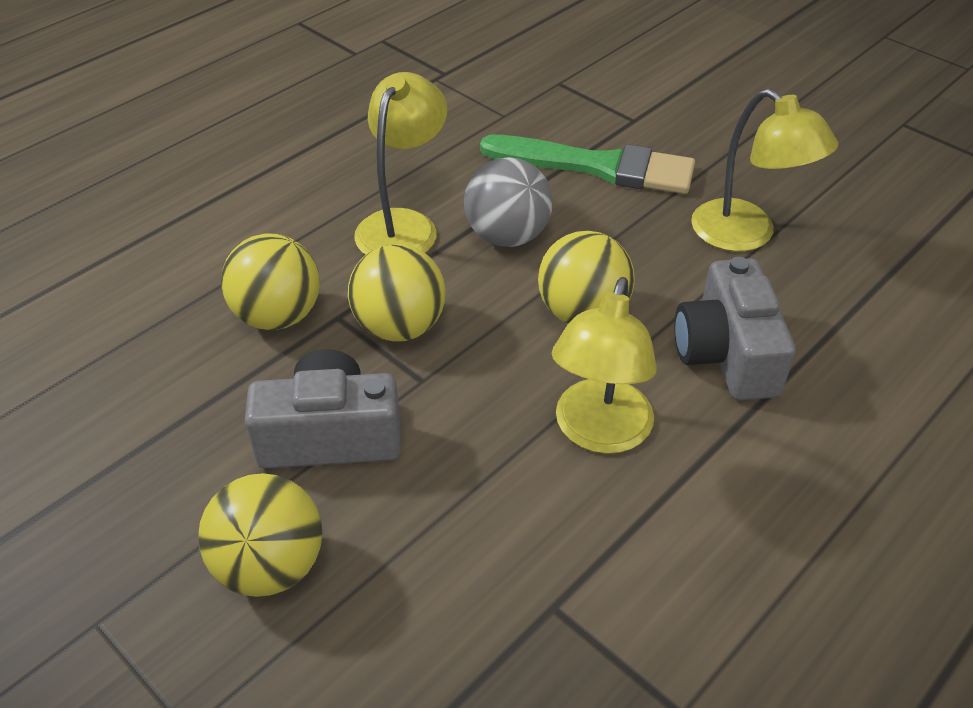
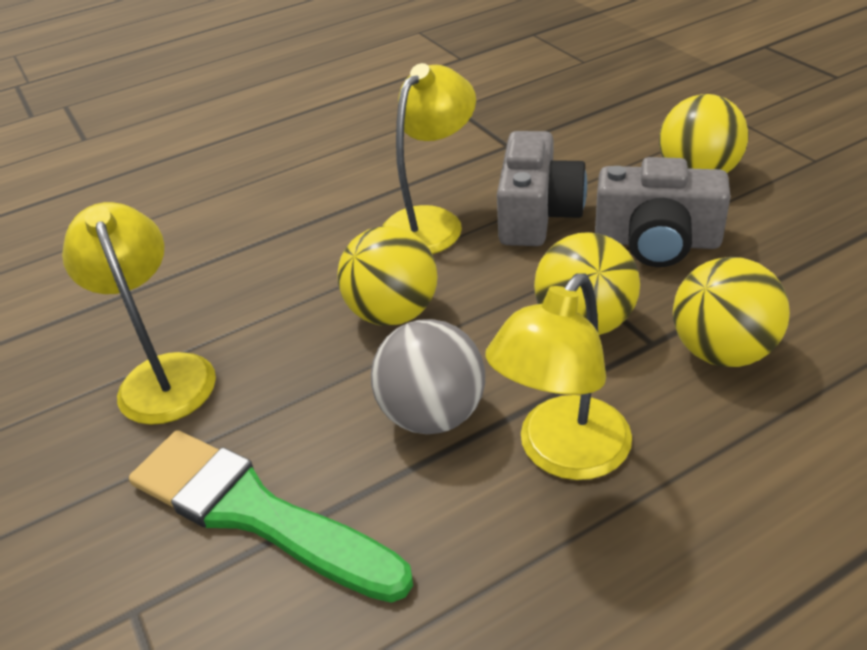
camera: 160 degrees left, 5 degrees down
grey camera [674,257,796,401] -> grey camera moved to [497,131,587,246]

